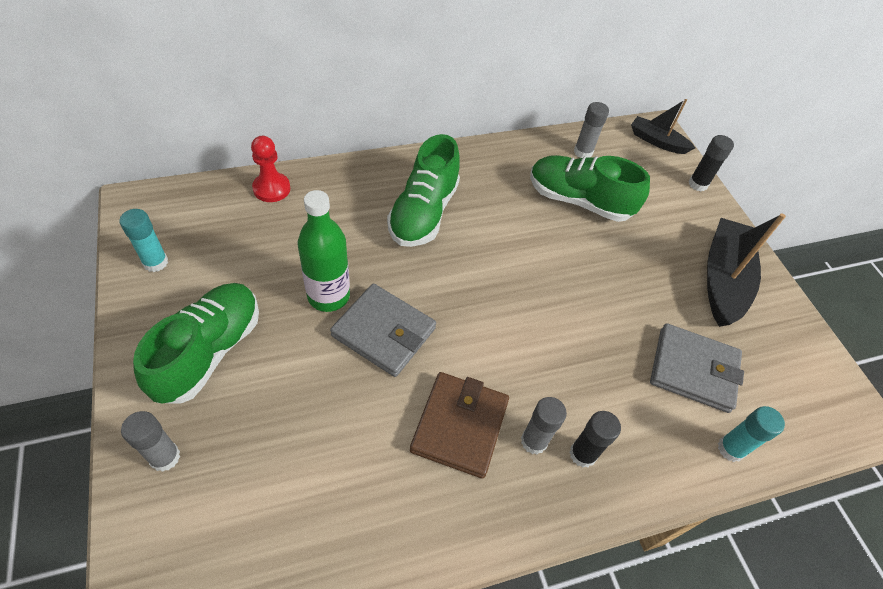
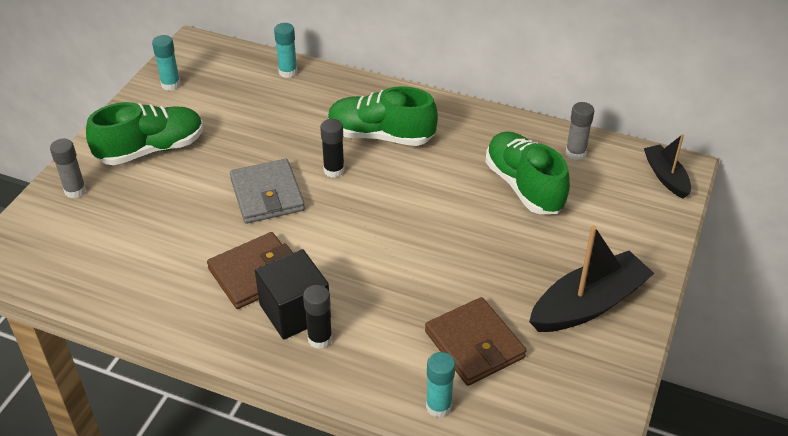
camera: 45 degrees right, 10 degrees down
red pawn [251,136,290,202] -> turquoise glue stick [274,23,298,78]
green bottle [298,190,350,312] -> none
green shoe [387,134,460,247] -> green shoe turned 45 degrees clockwise [328,86,438,146]
grey glue stick [521,397,567,455] -> black cube [255,249,331,340]
grey wallet [650,323,744,413] -> brown wallet [425,297,526,386]
black glue stick [689,135,734,191] -> black glue stick moved to [320,119,345,178]

